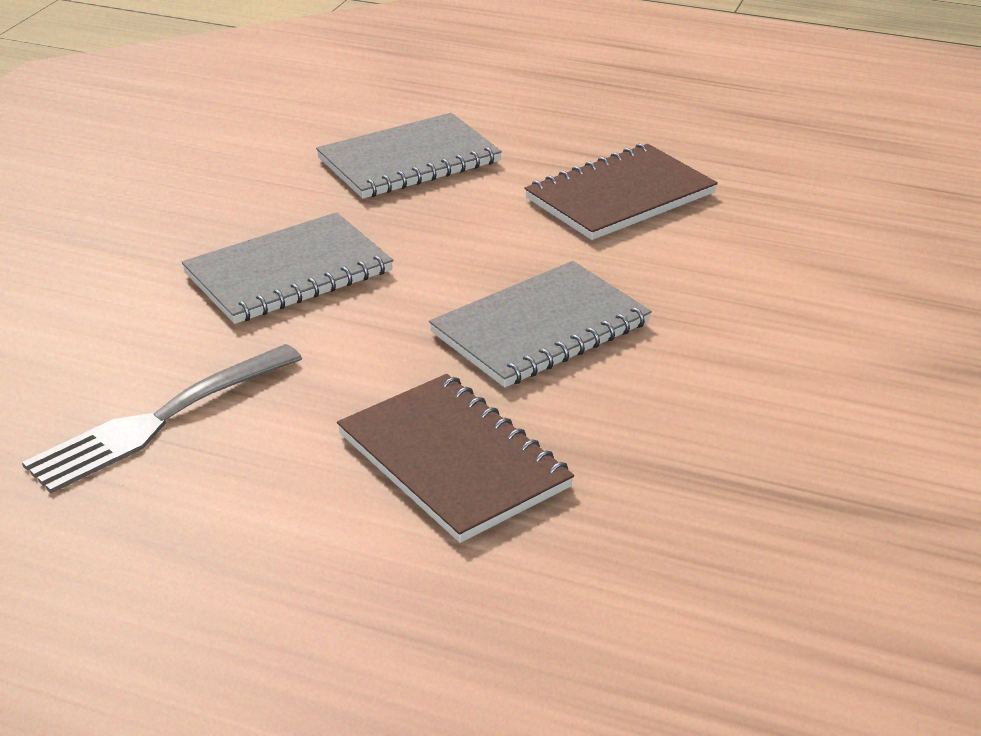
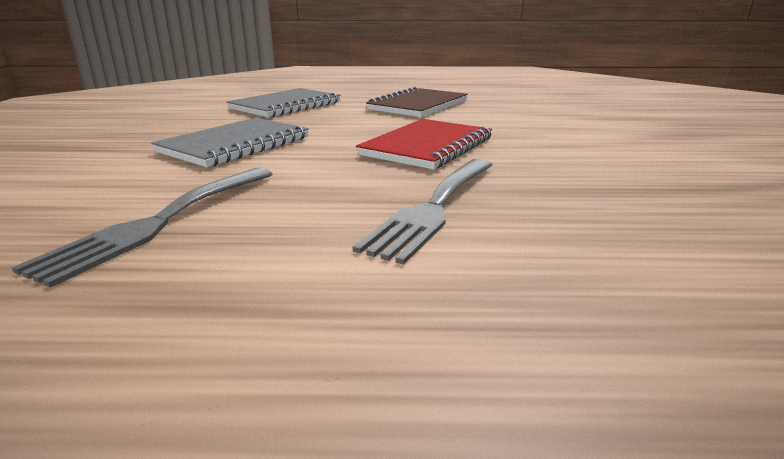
camera: 20 degrees left, 10 degrees down
brown notebook [337,374,574,543] -> grey fork [353,159,493,265]
grey notebook [429,261,652,387] -> red notebook [356,119,492,169]

